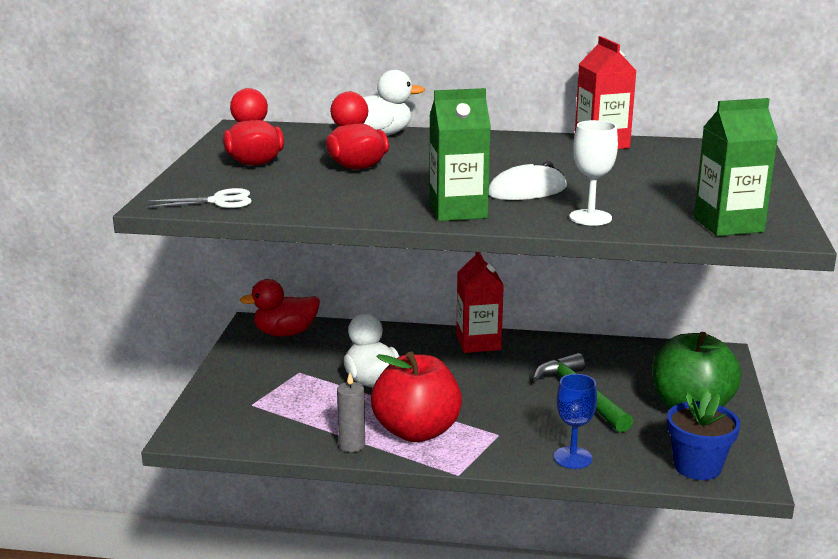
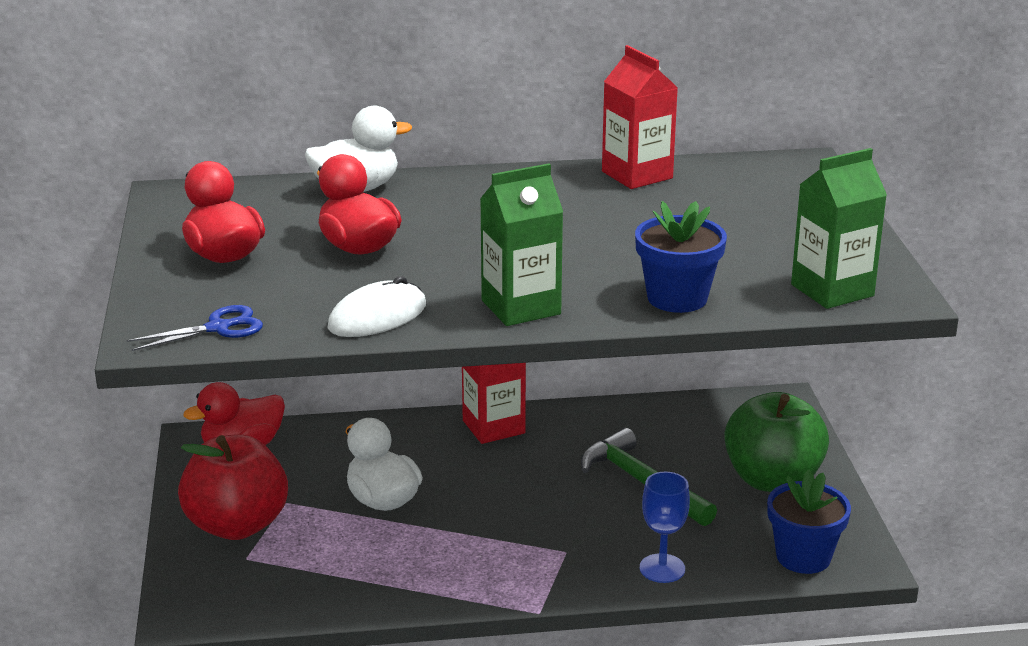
camera: 15 degrees left, 5 degrees up
white scissors [146,188,252,208] -> blue scissors [127,305,263,351]
grey candle [337,373,365,452] -> none
red apple [371,352,462,442] -> red apple moved to [178,434,288,540]
white mouse [489,161,567,200] -> white mouse moved to [328,276,426,337]
white goblet [569,120,618,226] -> blue flower pot [635,201,727,313]

